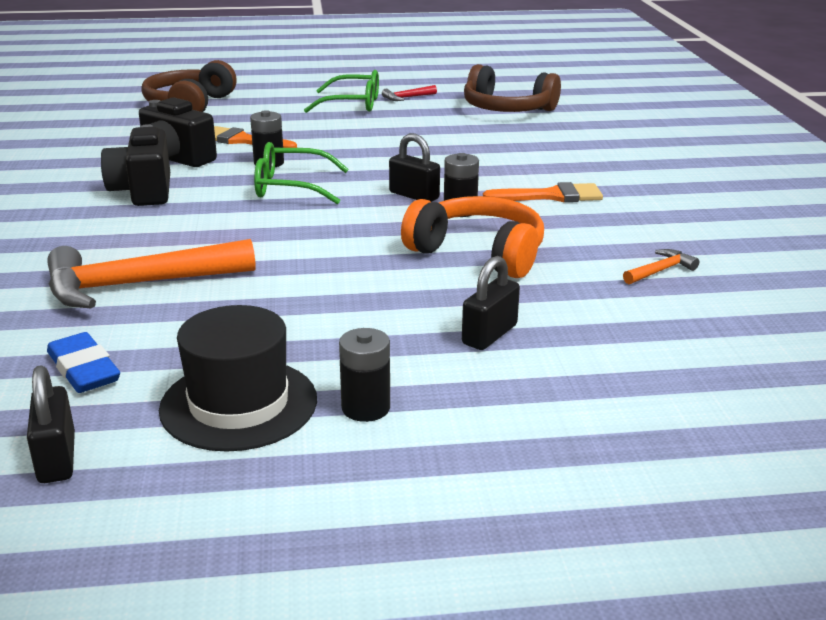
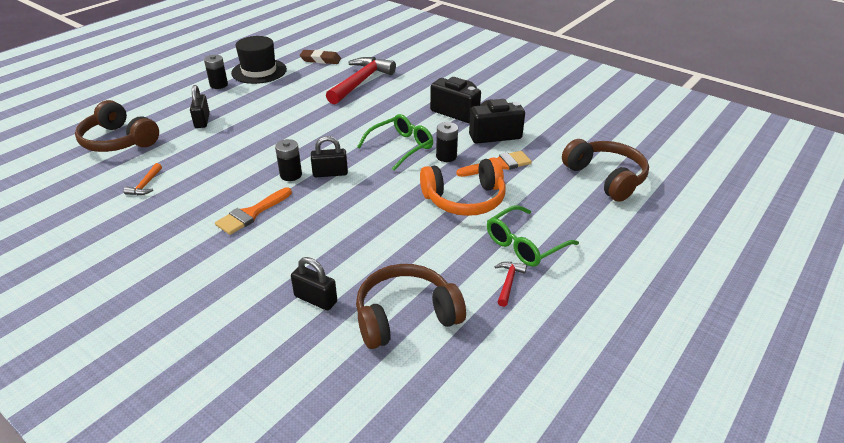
camera: 135 degrees right, 10 degrees up
black padlock [27,366,75,483] -> black padlock moved to [291,257,337,311]
orange hammer [47,239,256,308] -> red hammer [326,57,396,104]
blue eraser [47,332,120,393] -> brown eraser [300,50,341,64]
orange headphones [401,196,544,278] -> orange headphones moved to [420,158,506,216]
none -> brown headphones [75,100,159,152]

